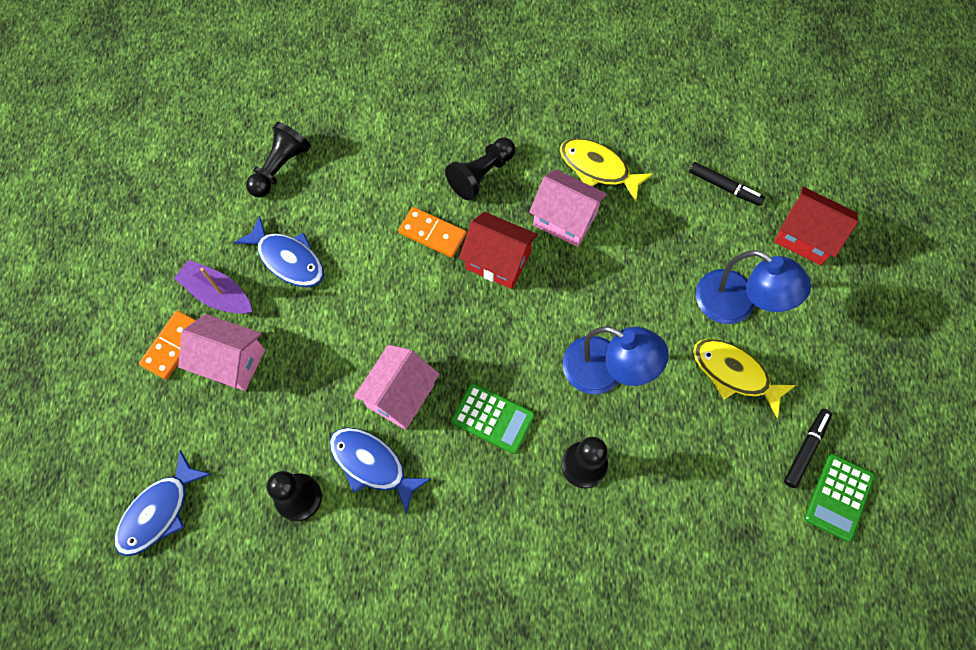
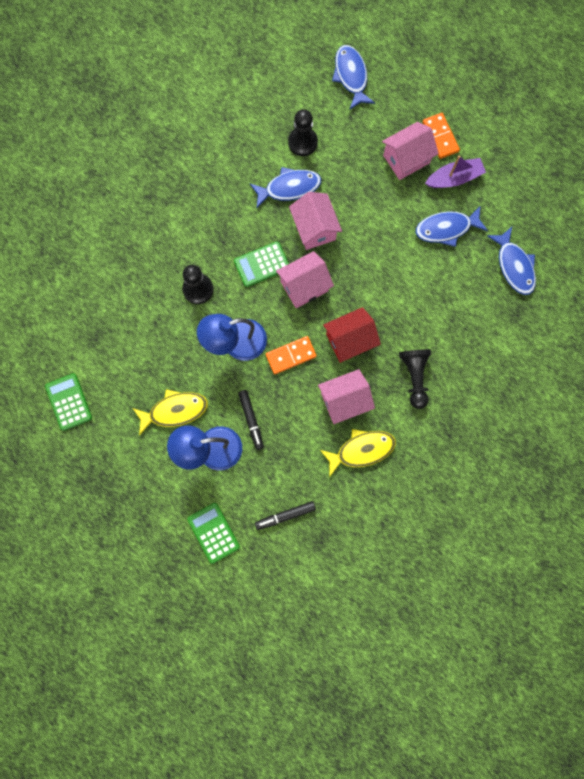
camera: 130 degrees right, 10 degrees up
black pawn [246,122,311,198] -> blue fish [487,227,536,295]
orange domino [398,207,466,258] -> orange domino moved to [266,336,317,374]
red house [774,187,858,265] -> green calculator [187,503,240,564]
black marker [784,409,832,488] -> black marker moved to [238,390,264,450]
none -> pink house [276,251,334,308]

